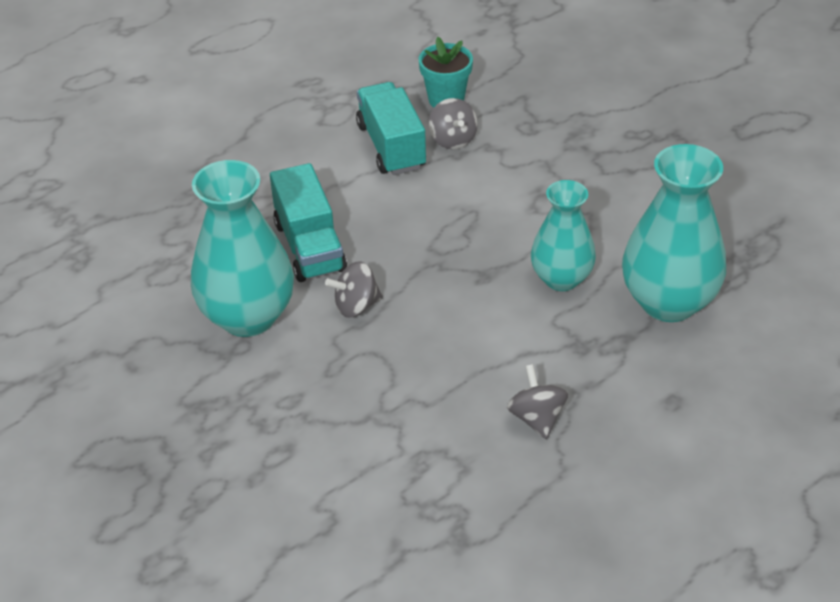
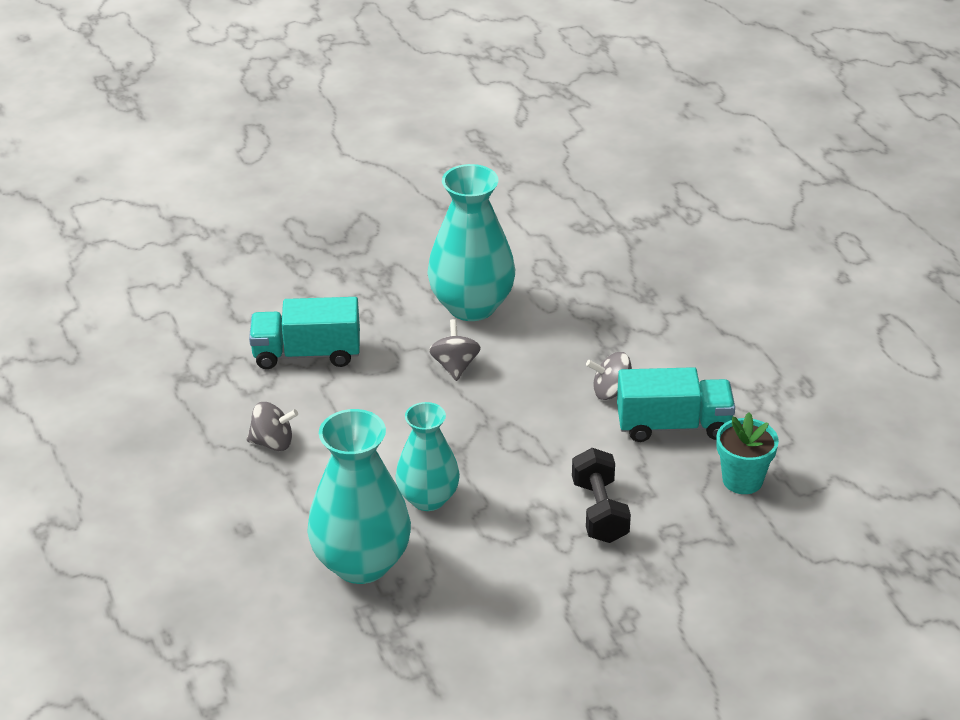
camera: 105 degrees right, 5 degrees down
turquoise truck [270,163,347,282] -> turquoise truck moved to [249,297,360,369]
grey spinning top [429,98,478,149] -> grey spinning top moved to [586,352,632,400]
none -> black dumbbell [572,448,631,543]

